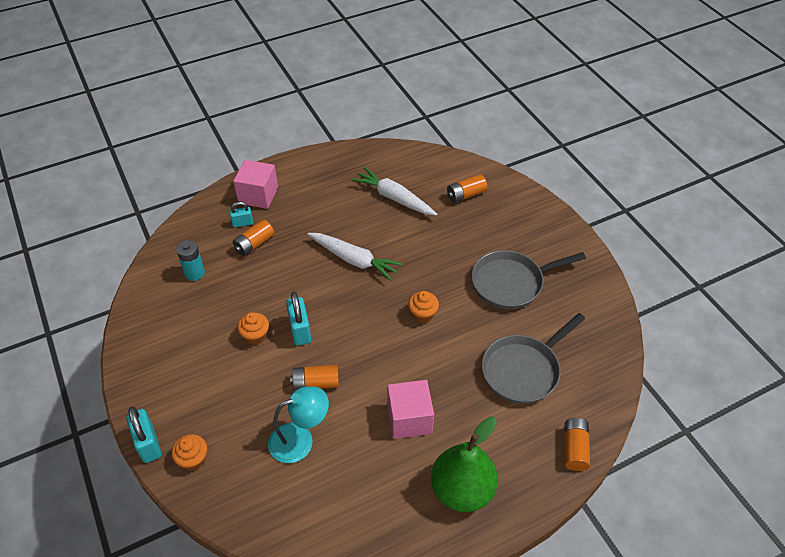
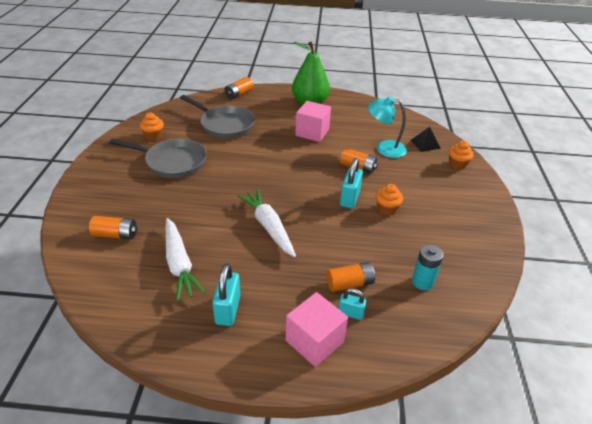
camera: 150 degrees left, 10 degrees down
turquoise padlock [126,407,162,463] -> turquoise padlock moved to [212,263,241,326]
orange cupcake [408,291,439,323] -> orange cupcake moved to [140,112,164,141]
grey pan [482,313,585,404] -> grey pan turned 45 degrees clockwise [180,95,255,138]
none -> black pyramid [411,127,441,152]

